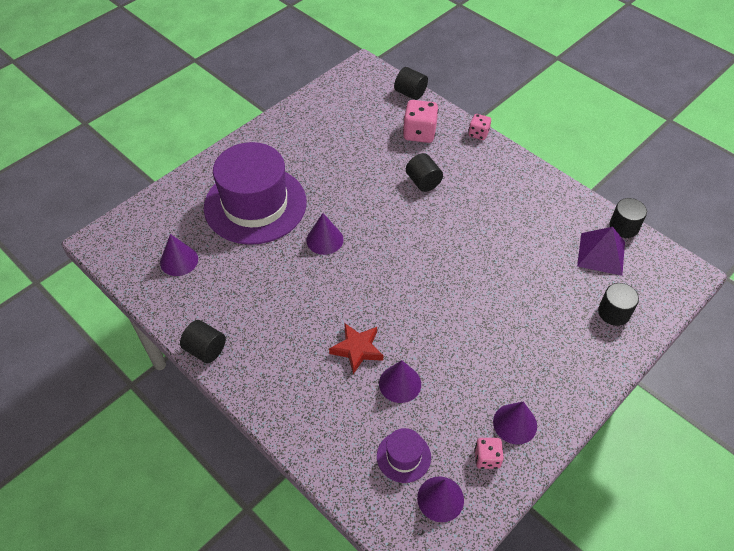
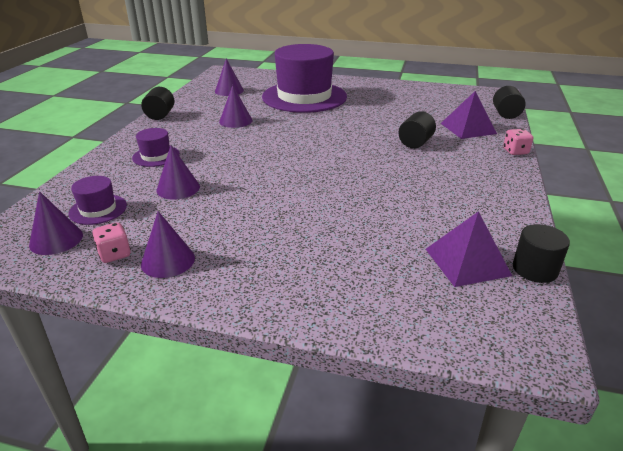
camera: 60 degrees right, 20 degrees down
purple cone [306,213,343,255] -> purple cone moved to [219,85,253,128]
red star [329,323,383,374] -> none
pink dice [403,100,439,143] -> purple pyramid [441,91,497,139]
black cylinder [598,283,639,326] -> none
none -> purple hat [132,128,180,167]

